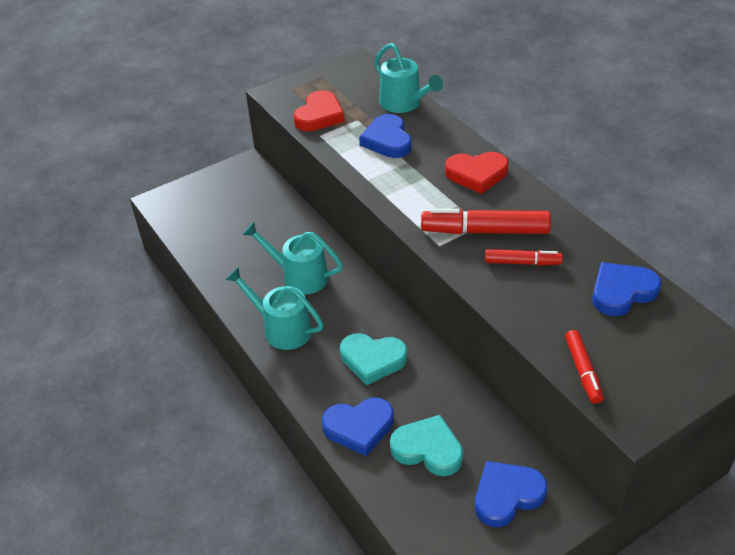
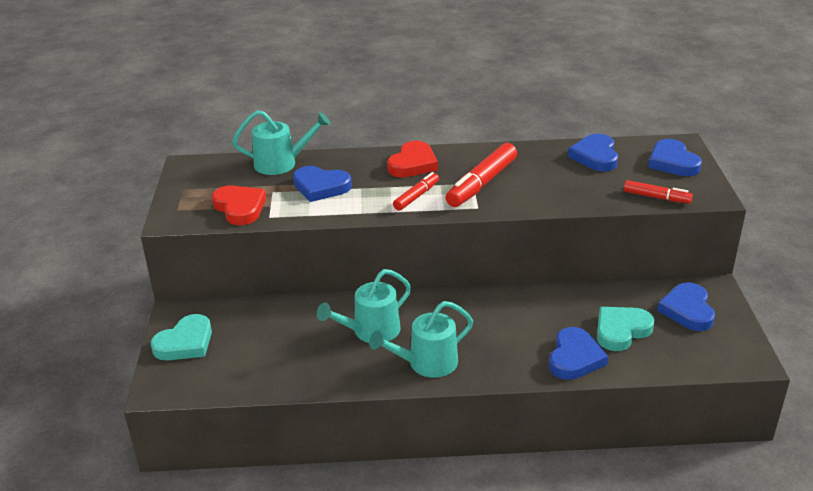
camera: 60 degrees left, 10 degrees down
turquoise heart [340,333,407,385] -> turquoise heart moved to [151,314,212,360]
red marker [485,249,563,266] -> red marker moved to [393,172,439,211]
none -> blue heart [648,139,702,176]

